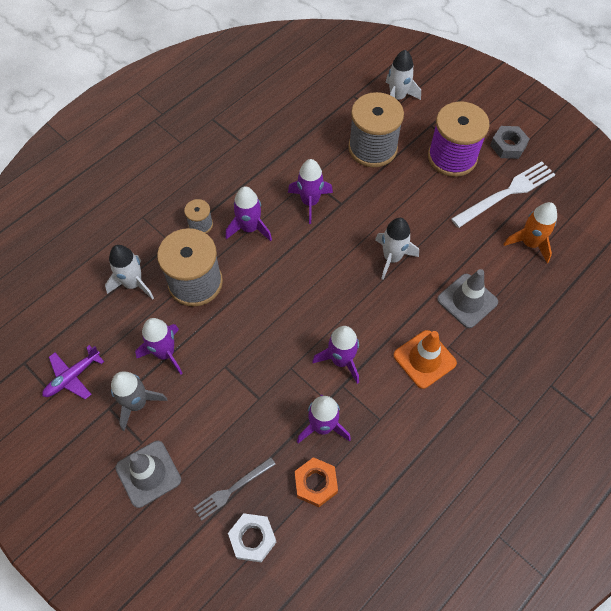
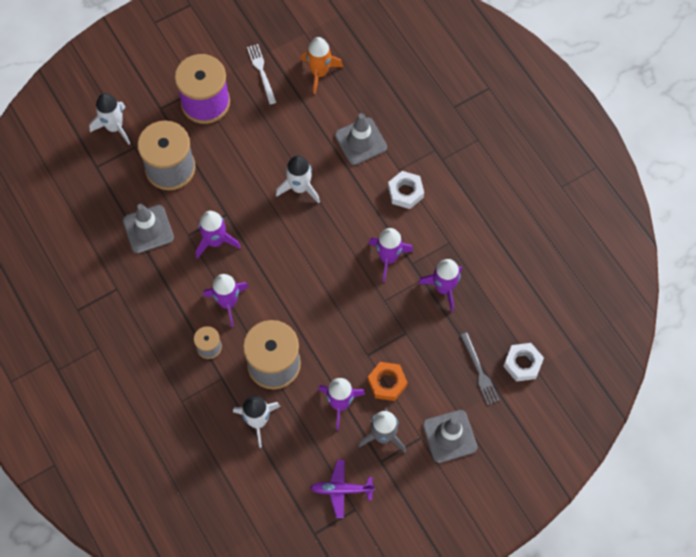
camera: 75 degrees left, 5 degrees up
purple plane [42,345,104,399] -> purple plane turned 120 degrees clockwise [310,459,375,518]
orange nut [295,457,338,507] -> orange nut moved to [368,362,408,401]
orange traffic cone [393,330,457,389] -> white nut [388,171,424,209]
white fork [451,161,555,228] -> white fork [247,44,276,104], size x0.60
grey nut [490,126,530,159] -> none
none -> grey traffic cone [123,204,174,253]

